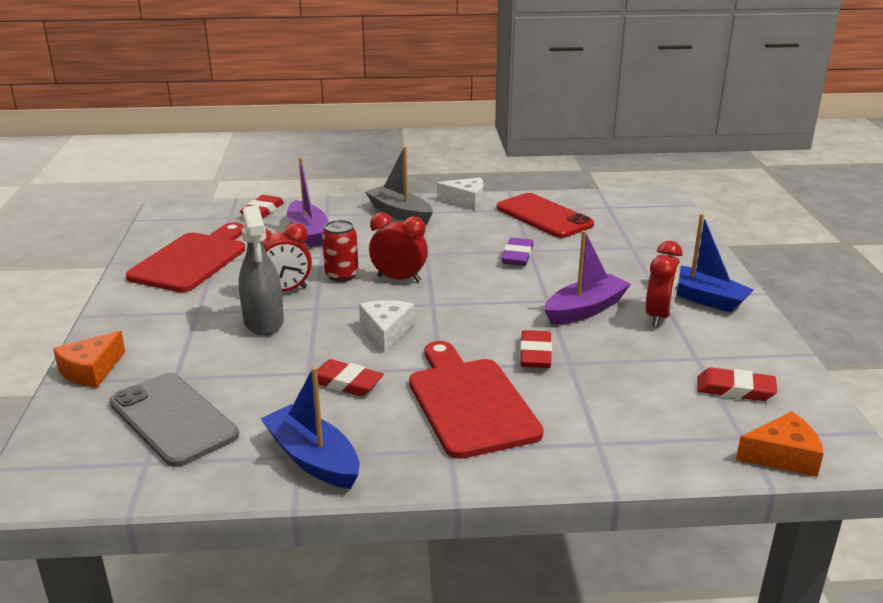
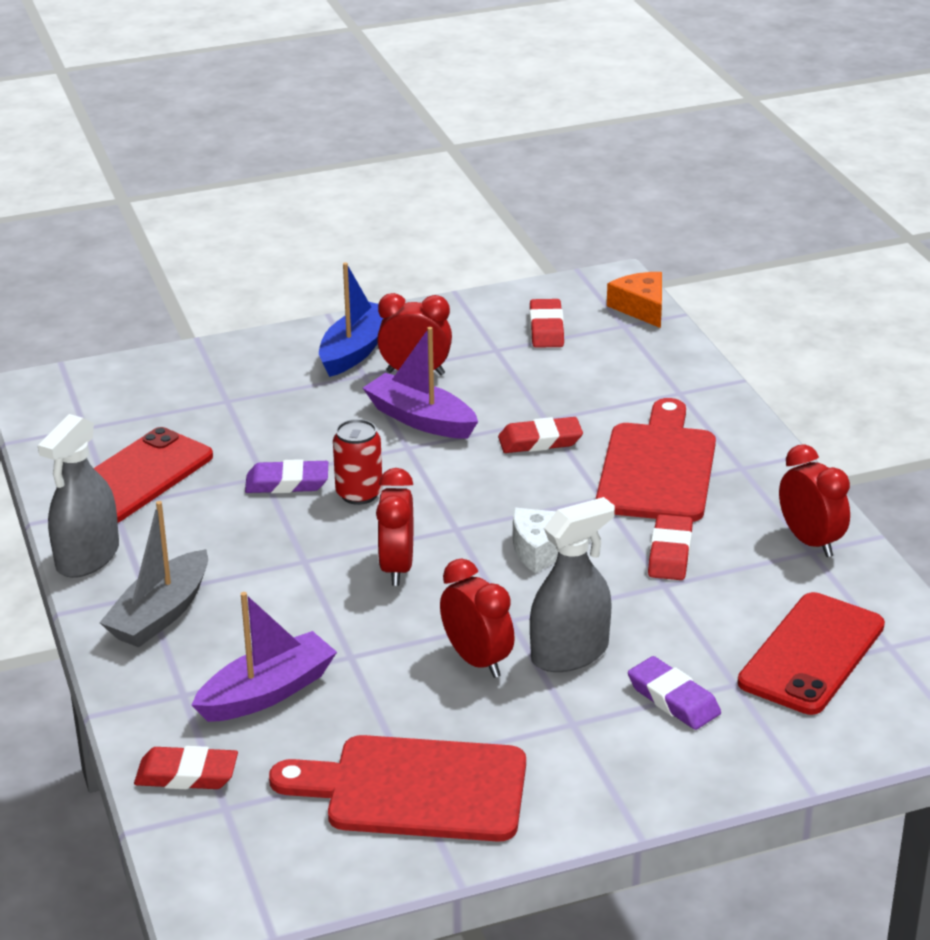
camera: 105 degrees left, 5 degrees up
orange cheese [53,331,125,388] -> none
grey phone [109,373,239,467] -> red phone [738,592,885,715]
blue boat [261,367,359,489] -> red clock [779,444,850,557]
red can [322,220,358,282] -> red can moved to [333,419,383,505]
red cutting board [409,341,543,459] -> red cutting board turned 135 degrees clockwise [596,398,716,522]
white cheese [437,177,483,210] -> grey spray bottle [38,414,119,578]
none -> purple eraser [628,656,721,730]

